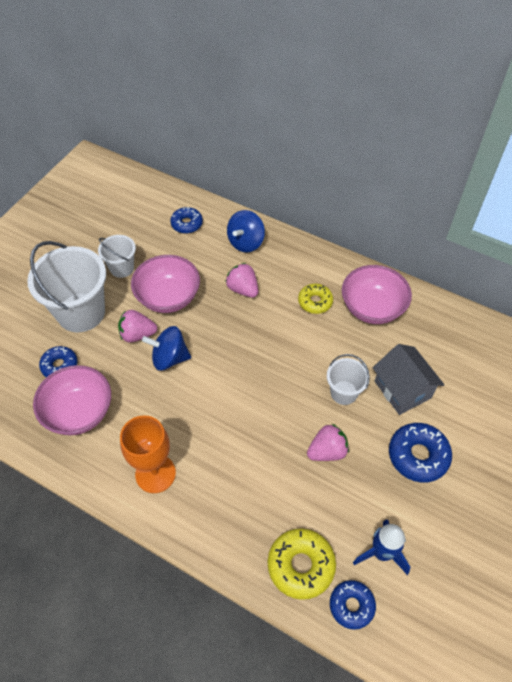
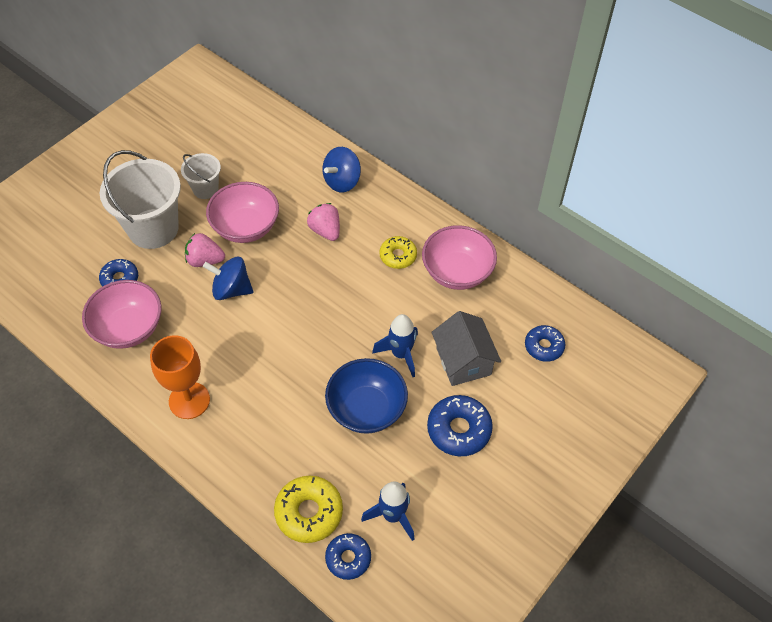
camera: 10 degrees right, 0 degrees up
blue donut [170,207,203,234] -> blue donut moved to [525,325,565,362]
pink strawberry [307,424,349,461] -> blue bowl [325,358,408,434]
white bucket [327,354,370,405] -> blue rocket [372,314,418,377]

